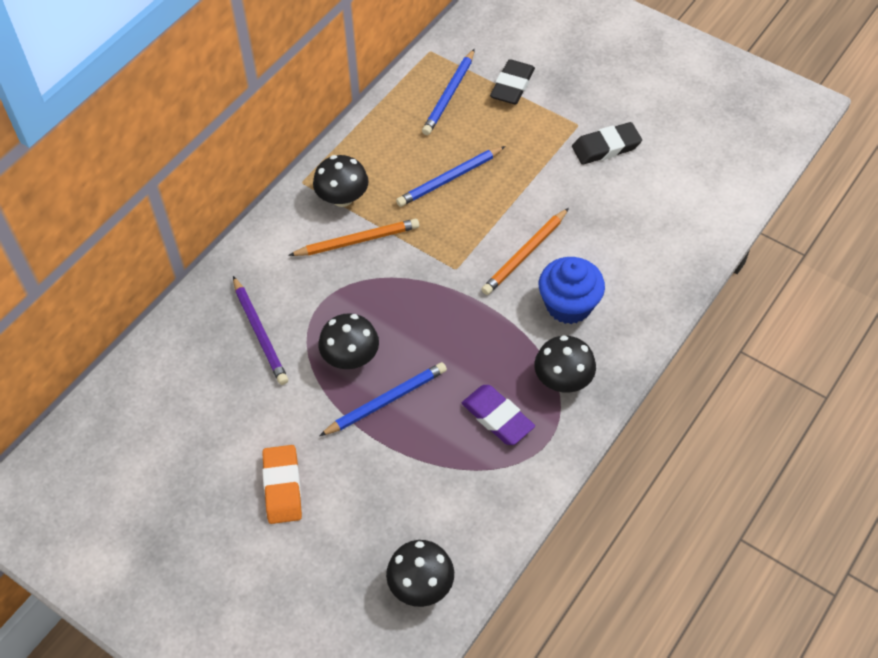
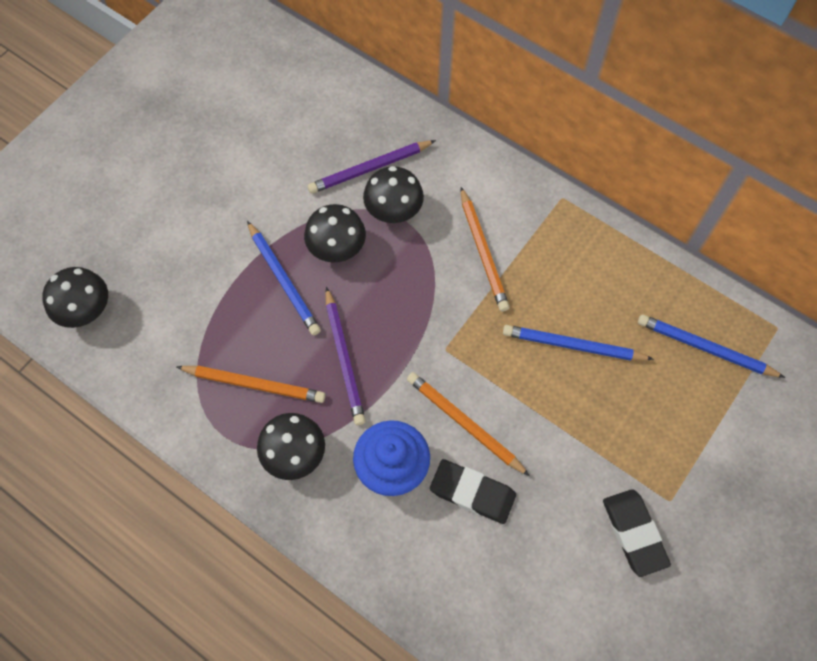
camera: 90 degrees right, 10 degrees up
orange eraser [262,445,302,524] -> none
black mushroom [313,155,369,207] -> black mushroom moved to [363,166,424,223]
blue pencil [396,146,506,207] -> blue pencil turned 45 degrees counterclockwise [503,325,654,361]
purple eraser [462,385,535,445] -> orange pencil [176,366,325,403]
black eraser [490,59,535,105] -> black eraser moved to [430,459,516,524]
none -> purple pencil [326,287,366,425]

